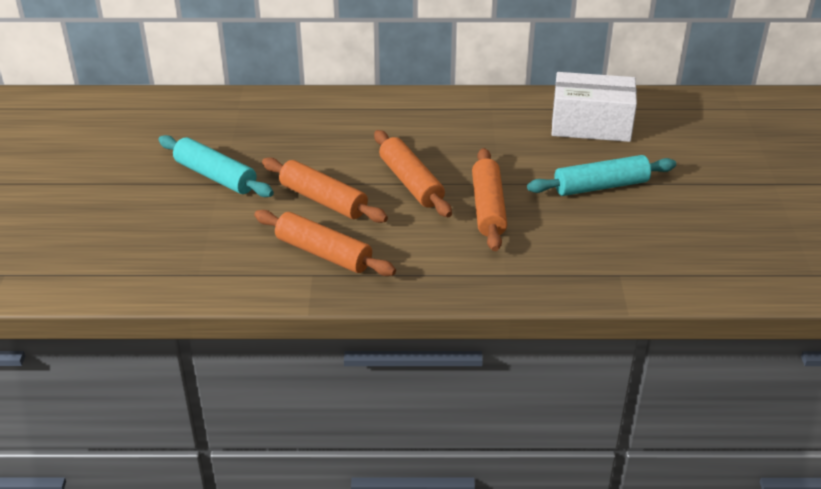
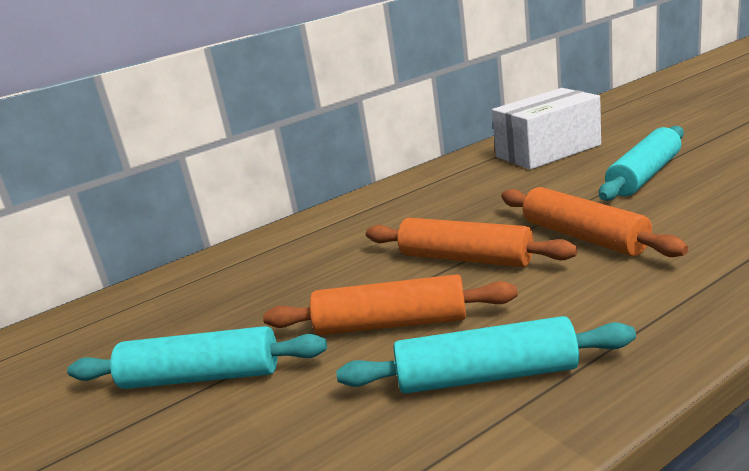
camera: 30 degrees left, 15 degrees down
orange rolling pin [254,210,396,276] -> turquoise rolling pin [336,316,636,394]

